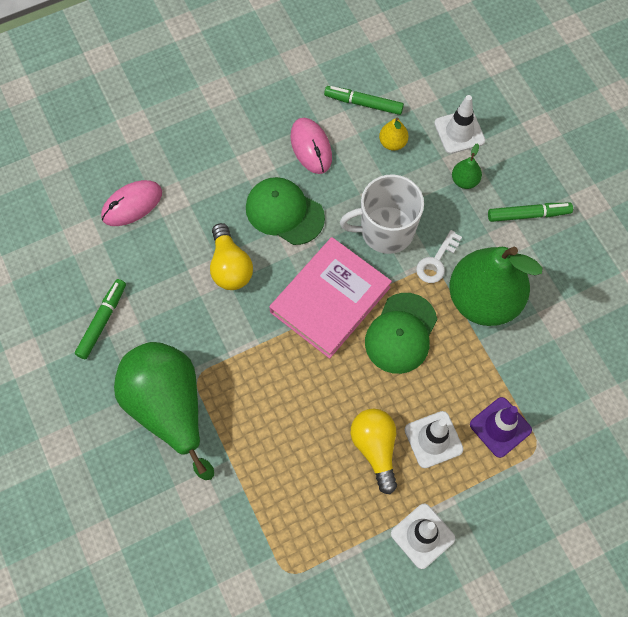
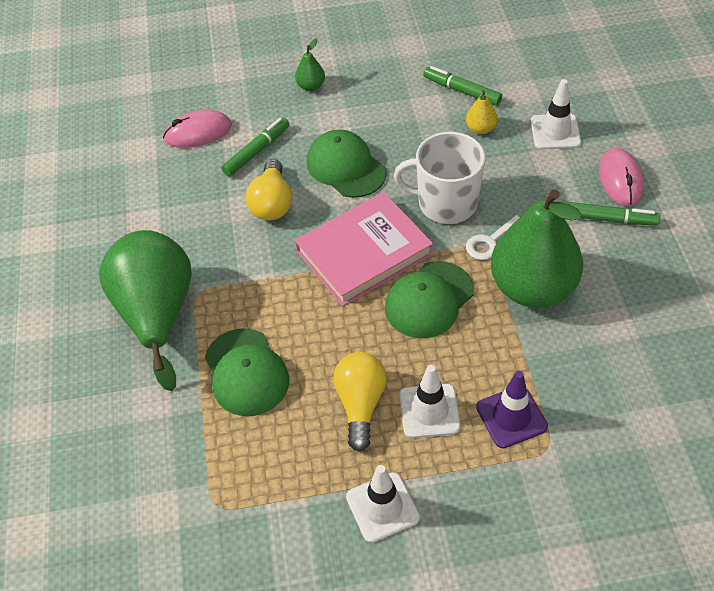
camera: 20 degrees right, 15 degrees down
green marker [75,279,126,359] -> green marker moved to [221,117,289,176]
pink mouse [291,118,332,174] -> pink mouse moved to [599,148,644,207]
green pear [452,143,482,189] -> green pear moved to [295,38,325,91]
none -> green cap [205,328,289,416]

